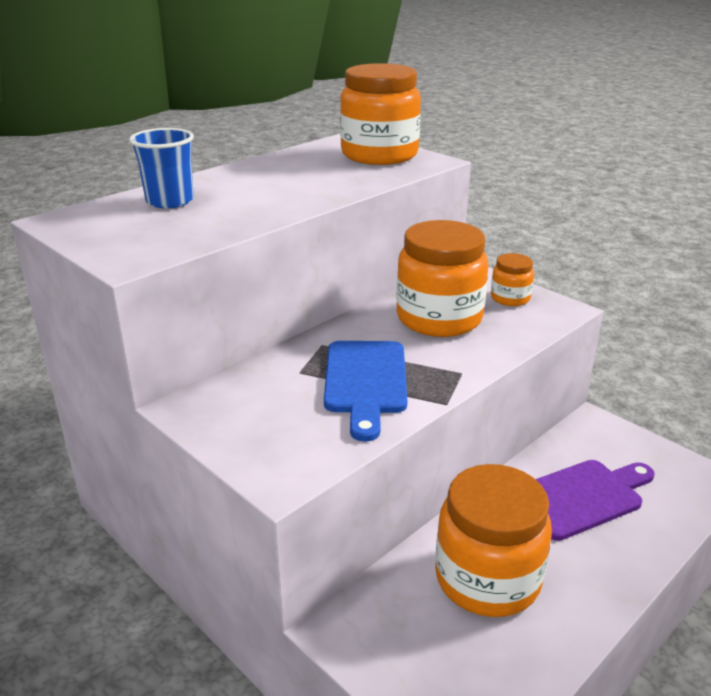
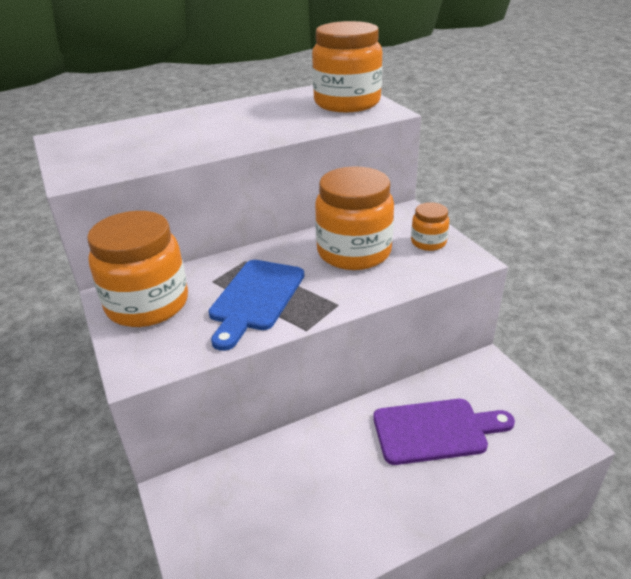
camera: 20 degrees right, 5 degrees up
blue cup [129,128,194,208] -> none
orange jar [435,464,552,617] -> orange jar moved to [87,211,188,327]

